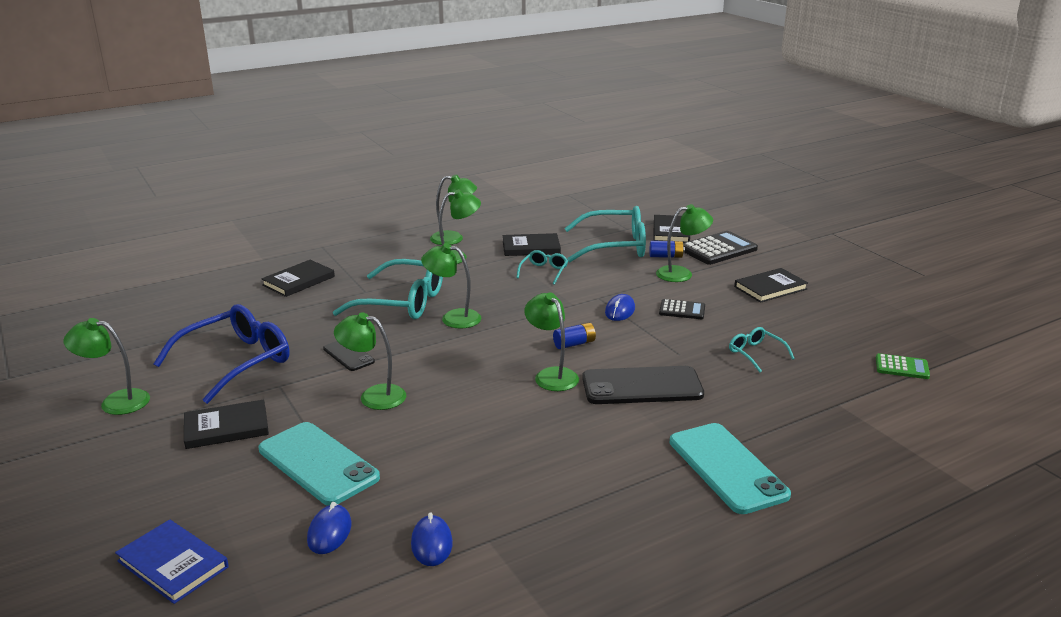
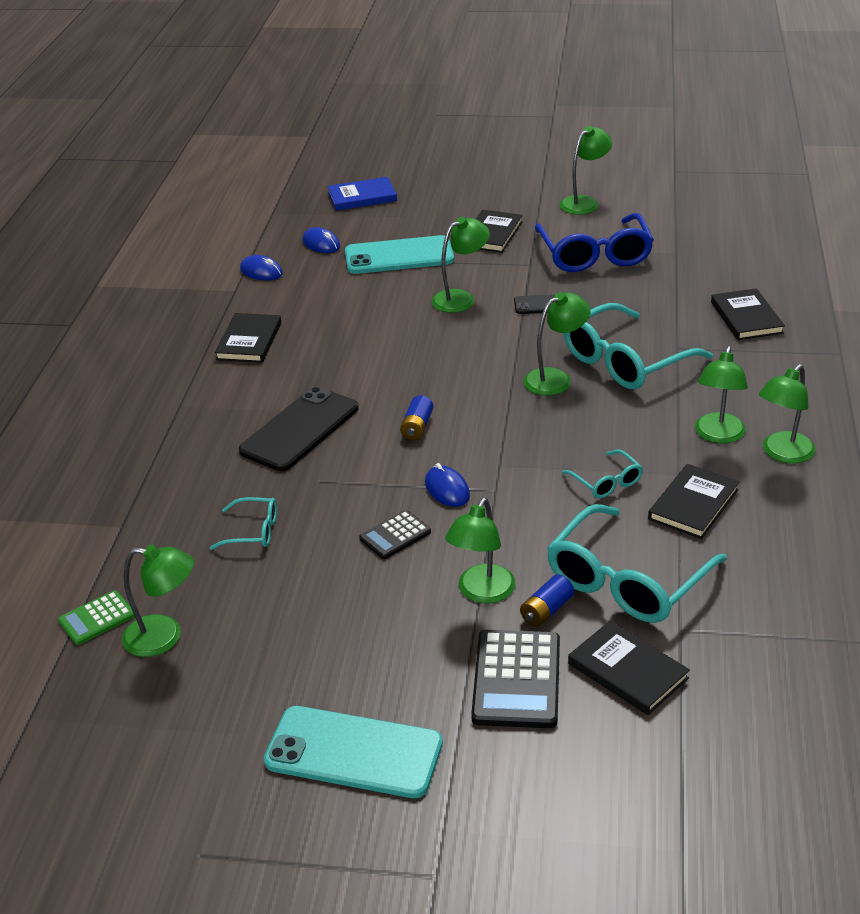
camera: 130 degrees right, 10 degrees up
green lamp [524,293,579,391] -> green lamp moved to [122,545,194,657]
turquoise phone [670,423,791,514] -> turquoise phone moved to [264,706,443,798]
black book [734,268,808,303] -> black book moved to [215,313,281,363]

